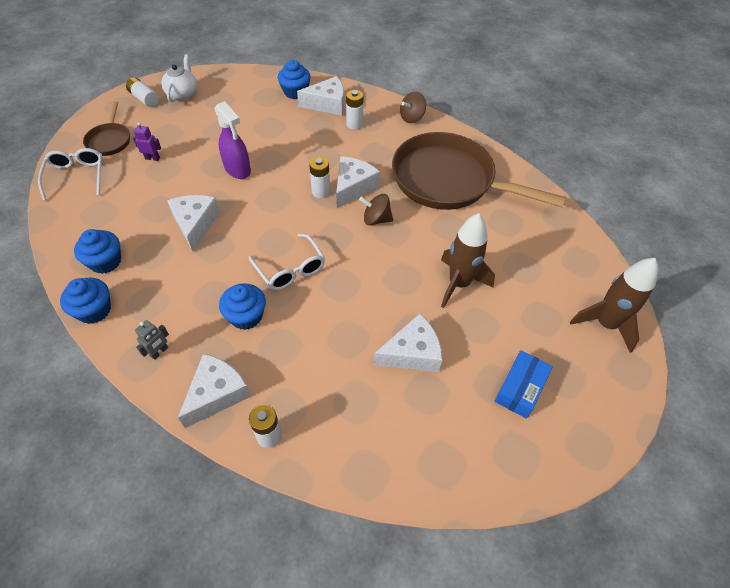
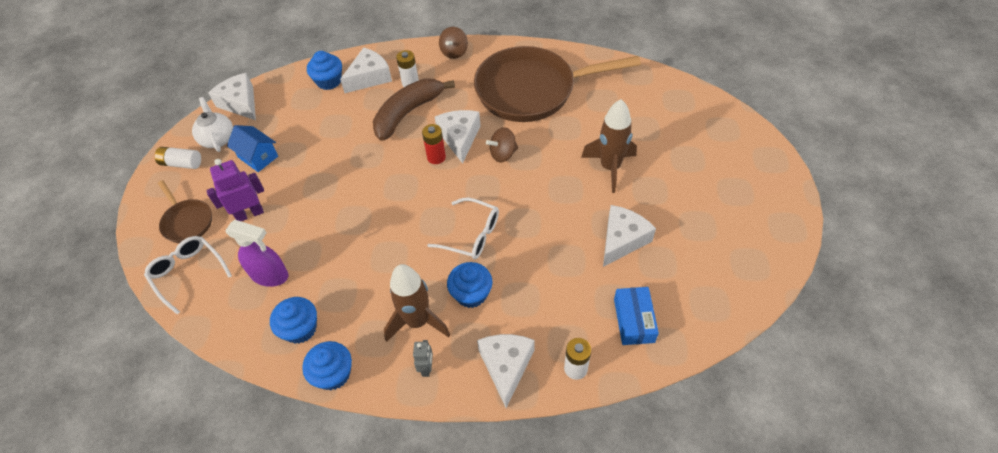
camera: 30 degrees left, 0 degrees up
purple robot [133,122,161,161] -> purple robot [206,159,264,221], size x1.73
white cheese [167,195,220,251] -> white cheese moved to [208,73,256,120]
purple spray bottle [214,101,251,179] -> purple spray bottle moved to [225,220,288,287]
white battery [309,157,330,199] -> red battery [422,124,446,164]
blue box [495,350,553,419] -> blue box moved to [614,287,659,345]
brown rocket [570,258,659,353] -> brown rocket moved to [384,264,450,342]
none -> blue house [227,125,278,172]
none -> brown banana [373,79,455,141]

